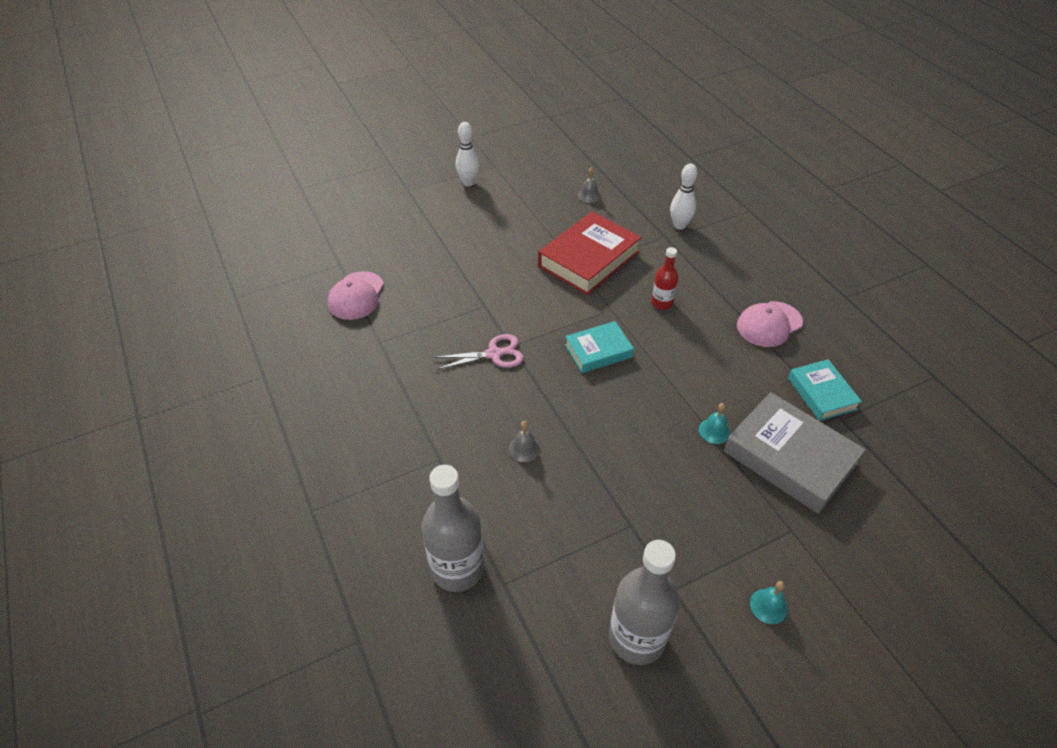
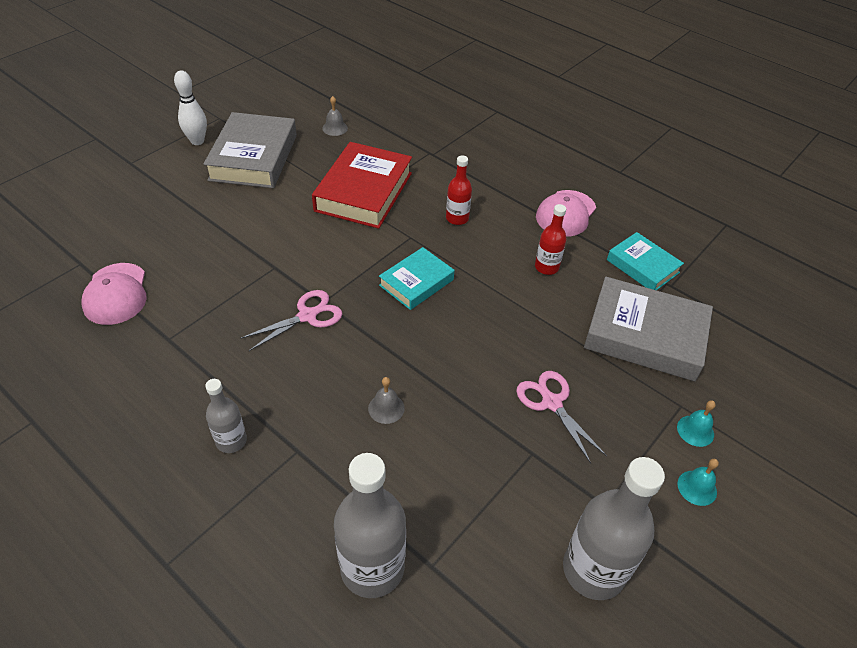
camera: 25 degrees left, 0 degrees up
white bowling pin [670,163,697,230] -> none
turquoise bell [699,403,730,444] -> turquoise bell moved to [677,400,716,447]
none -> grey book [203,112,297,188]
none -> grey bottle [205,379,247,453]
none -> pink scissors [516,371,607,464]
none -> red bottle [535,204,566,275]

